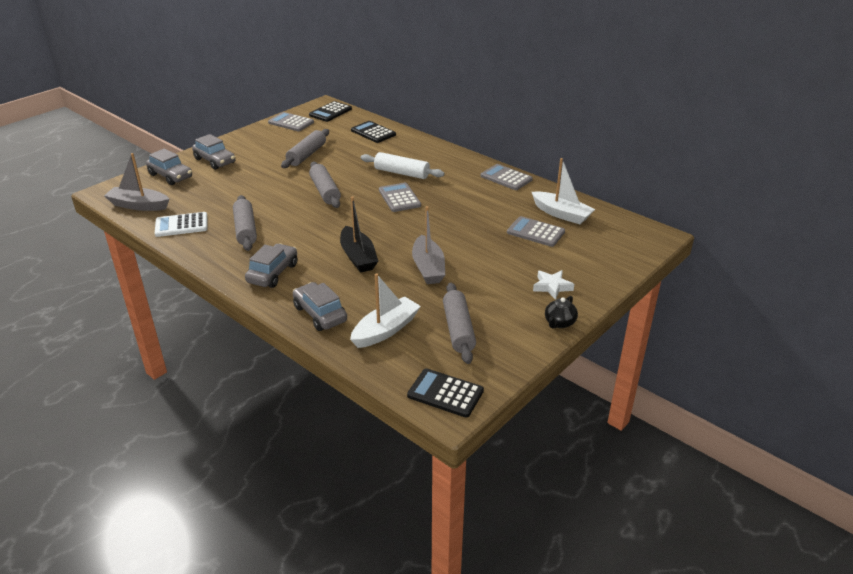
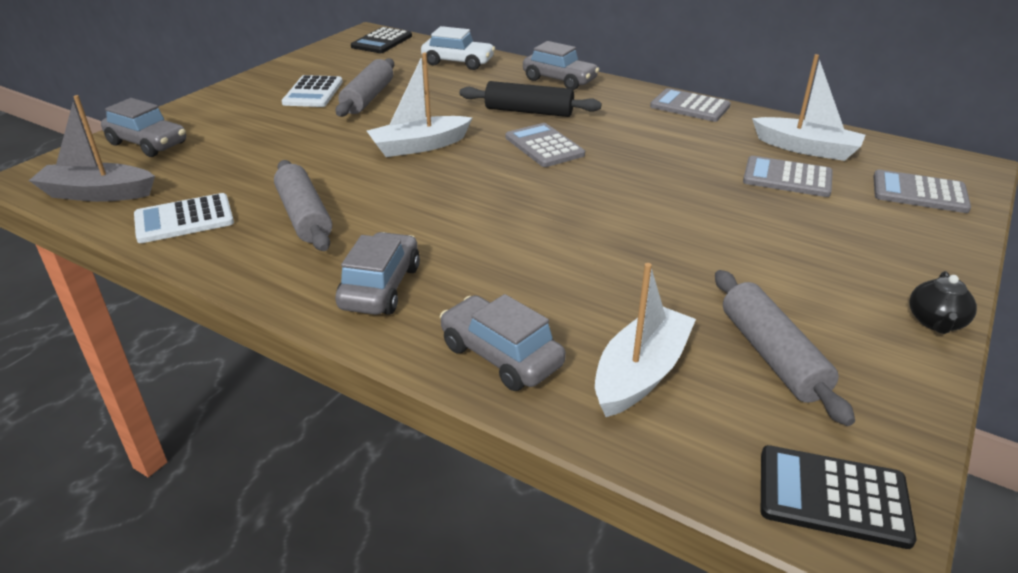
camera: 10 degrees left, 0 degrees up
grey car [192,134,235,170] -> grey car moved to [523,41,600,90]
grey calculator [268,112,314,131] -> grey calculator moved to [874,169,971,213]
grey rolling pin [309,162,341,208] -> white boat [367,53,472,157]
black boat [340,196,378,272] -> none
black calculator [351,121,396,143] -> white car [421,26,495,70]
white rolling pin [361,152,445,179] -> black rolling pin [459,81,601,117]
grey boat [412,206,445,284] -> none
white star [533,270,574,300] -> none
none -> white calculator [281,75,343,107]

